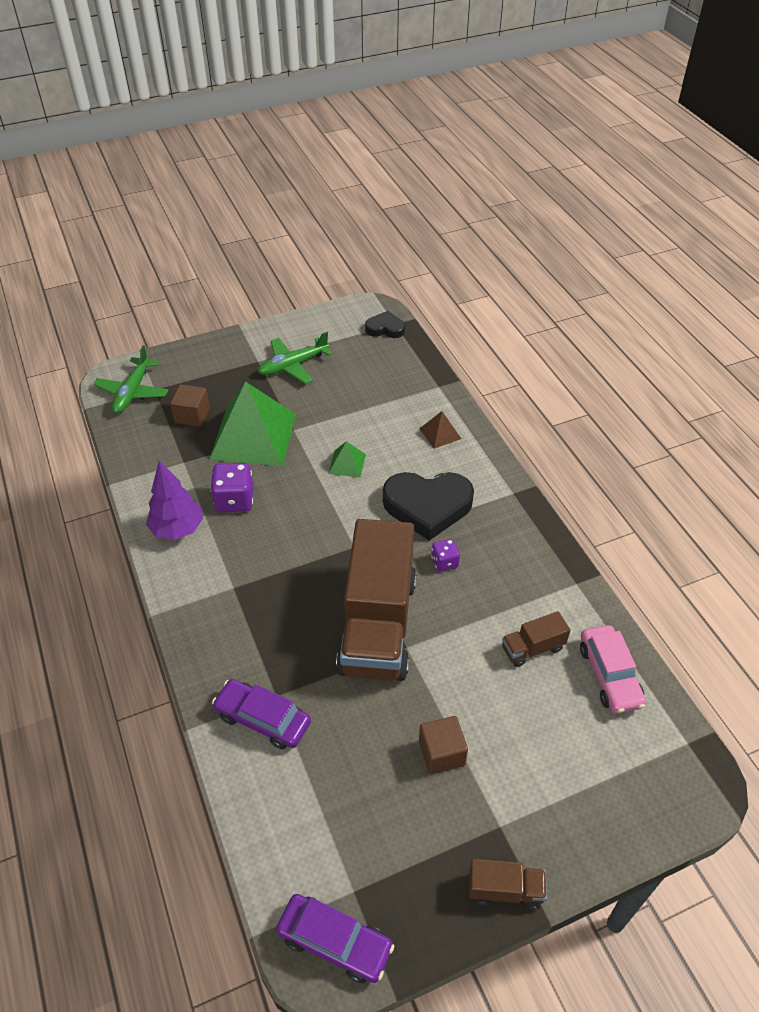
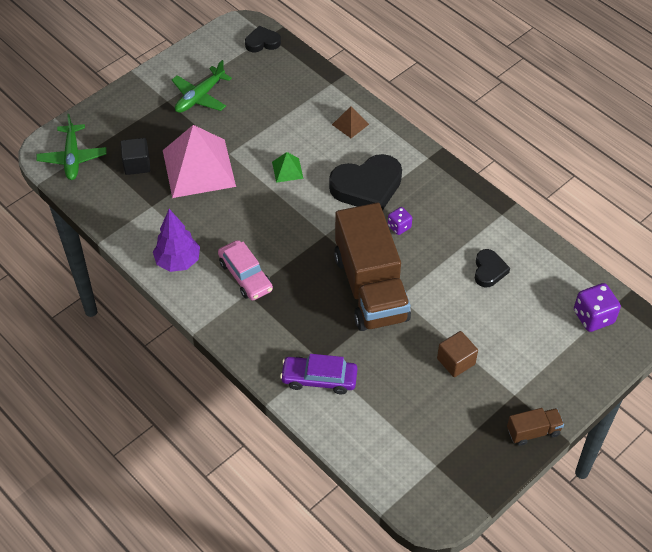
camera: 20 degrees left, 5 degrees up
brown cube [170,384,210,427] -> black cube [121,138,150,175]
green pyramid [209,381,296,466] -> pink pyramid [163,125,236,198]
purple dice [210,463,254,512] -> purple dice moved to [574,283,621,332]
purple car [276,894,395,983] -> none
brown truck [502,611,570,667] -> black heart [475,249,510,288]
pink car [580,625,646,714] -> pink car moved to [218,240,273,301]

